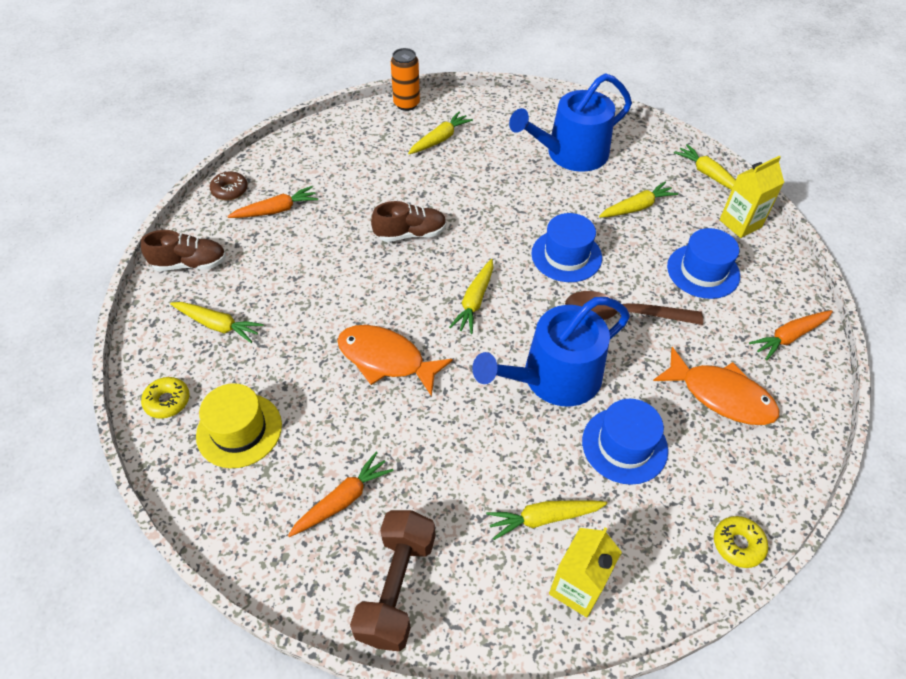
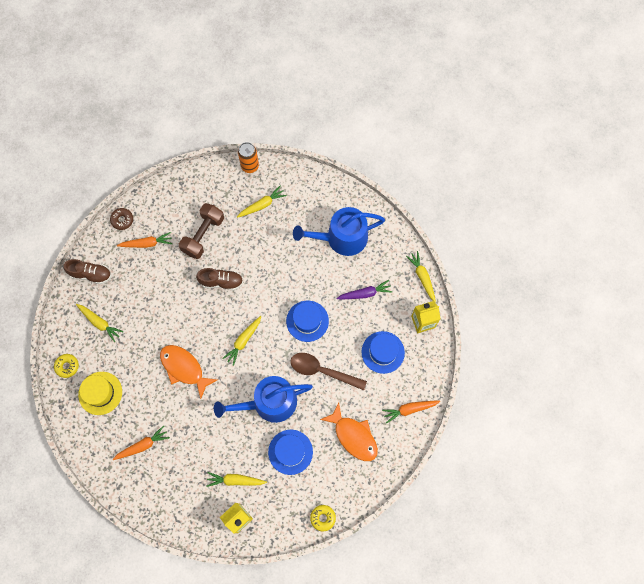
camera: 15 degrees right, 20 degrees up
brown dumbbell [350,510,435,652] -> brown dumbbell moved to [179,203,224,259]
yellow carrot [599,182,678,218] -> purple carrot [336,280,392,299]

